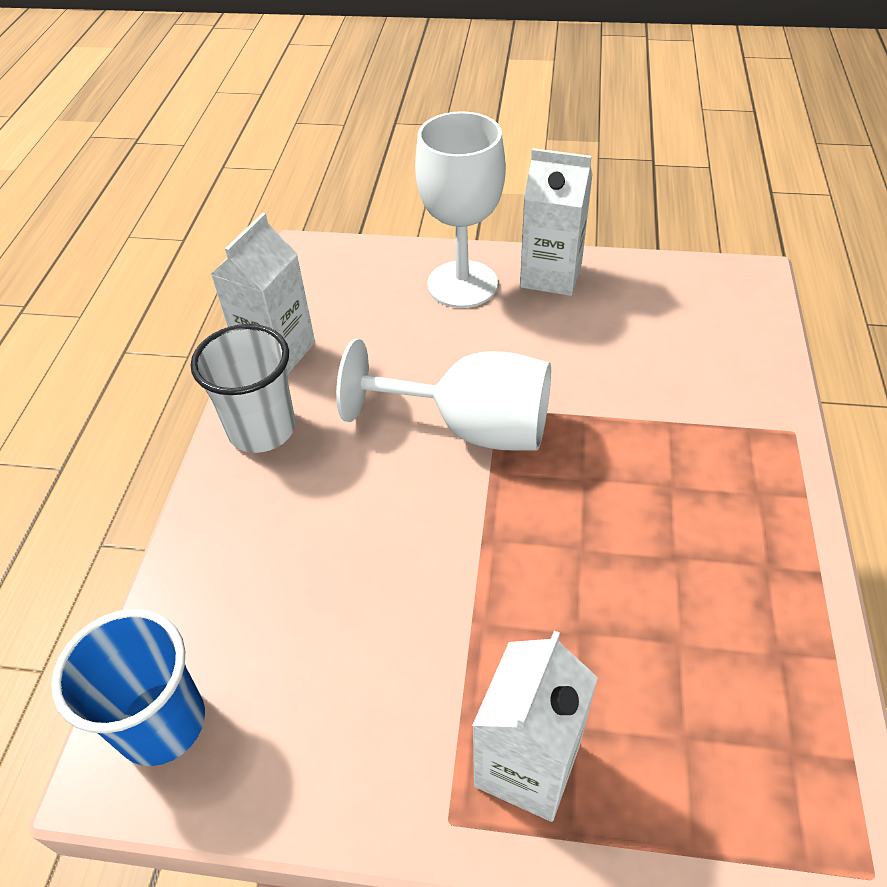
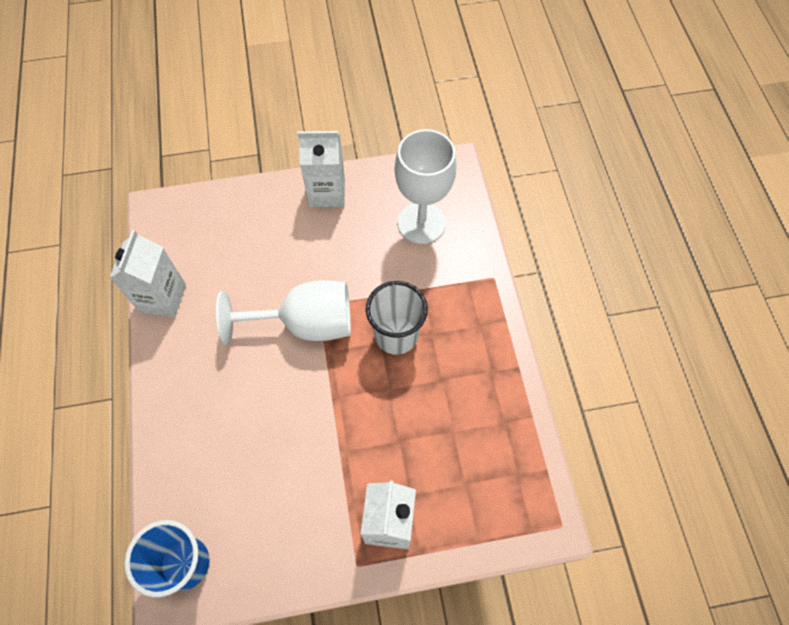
camera: 20 degrees left, 15 degrees up
white cup [191,324,295,453] -> white cup moved to [366,281,428,355]
white goblet [415,111,506,308] -> white goblet moved to [395,129,457,244]

